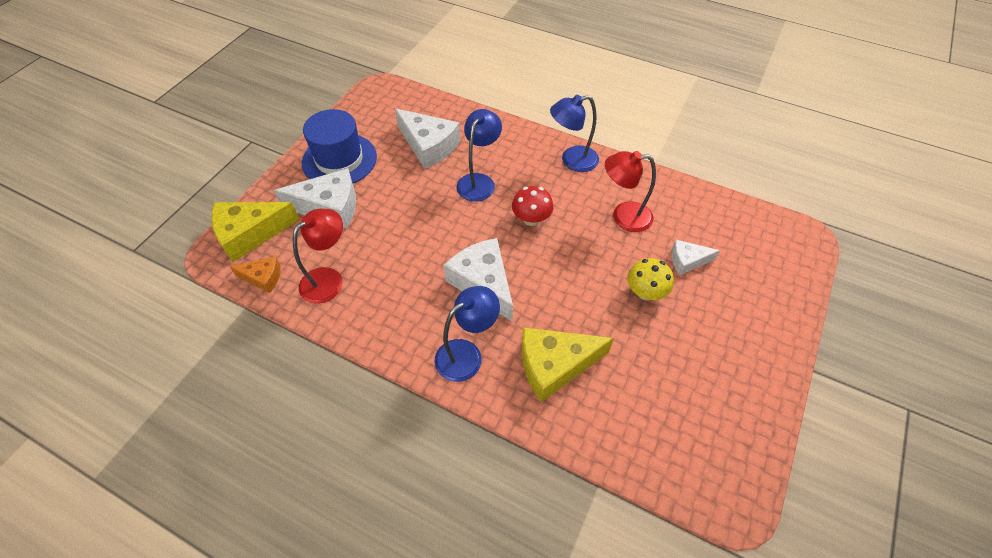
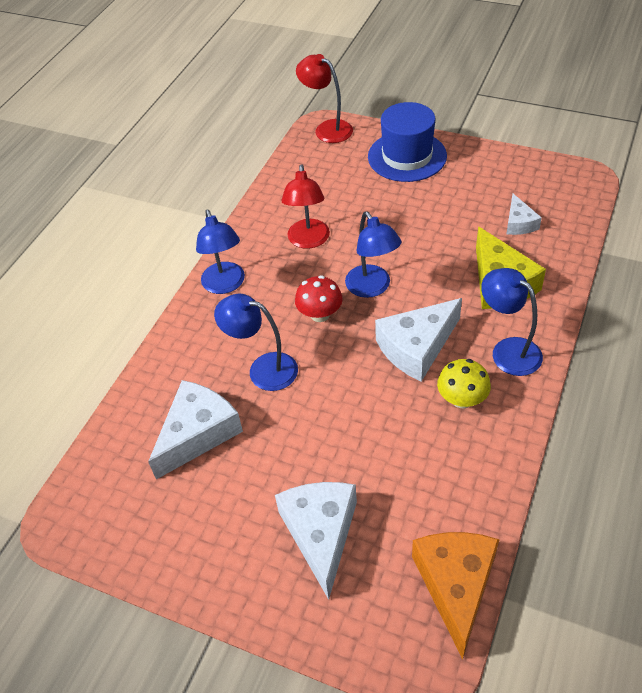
camera: 90 degrees left, 5 degrees down
yellow cheese [211,202,300,262] -> none
orange cheese [230,257,281,293] -> orange cheese [412,532,500,660], size x1.81
red lamp [293,209,343,304] -> red lamp moved to [296,54,353,143]
blue hat [302,109,377,183] -> blue hat moved to [368,102,447,182]
yellow mushroom [627,258,674,300] -> yellow mushroom moved to [437,359,491,408]
white cheese [671,240,720,275] -> white cheese moved to [506,194,542,235]
none -> blue lamp [345,212,401,298]

